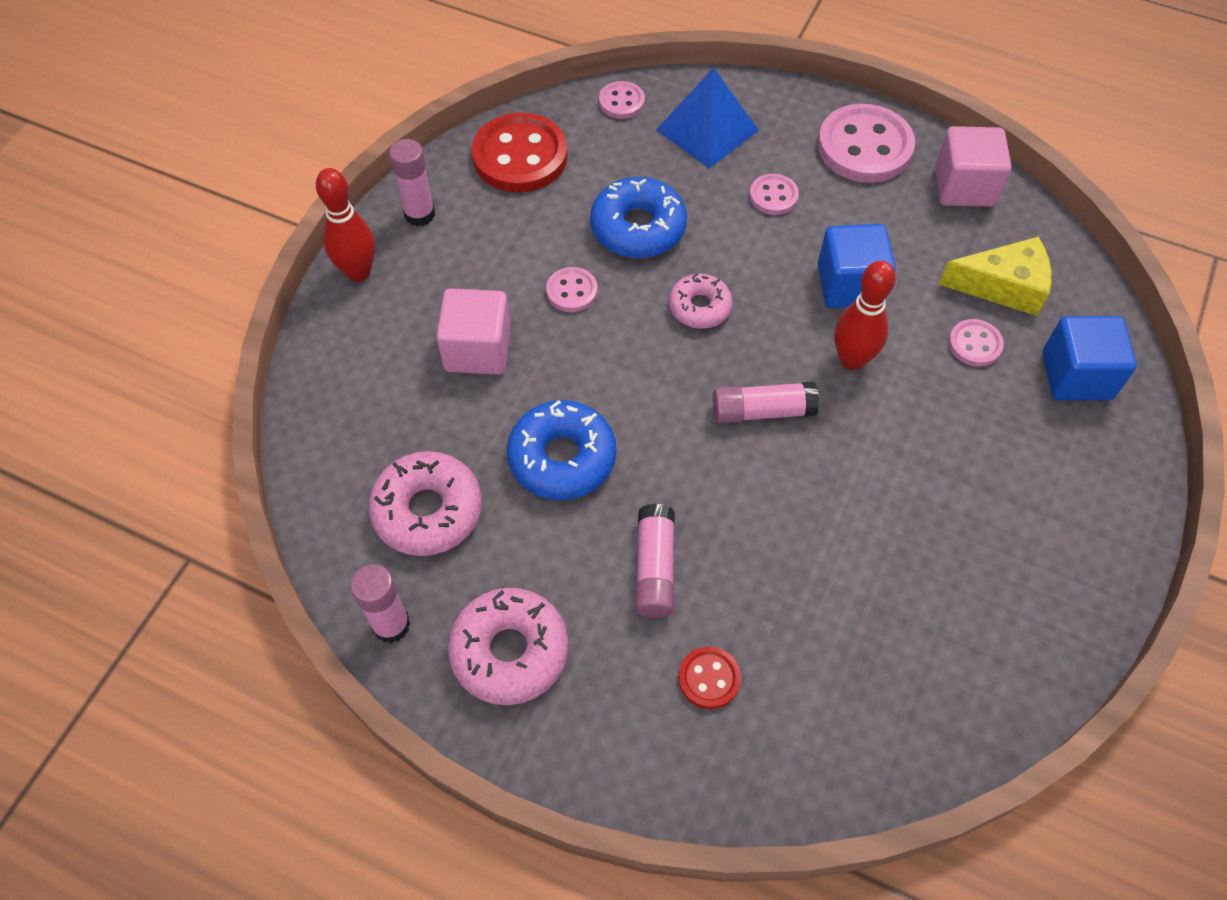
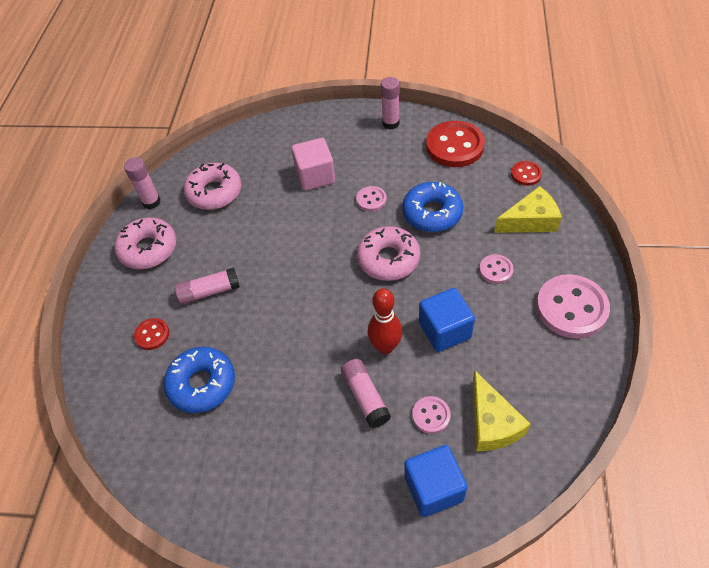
camera: 75 degrees right, 5 degrees down
red bowling pin [316,168,375,282] -> none
blue donut [507,400,616,500] -> blue donut moved to [164,347,235,413]
pink button [599,81,645,119] -> red button [511,161,542,186]
blue pyramid [656,67,759,169] -> yellow cheese [494,186,562,233]
pink donut [669,273,732,329] -> pink donut [357,226,420,281], size x1.58
pink glue stick [713,381,819,424] -> pink glue stick moved to [341,359,391,428]
pink cube [935,126,1012,207] -> none

